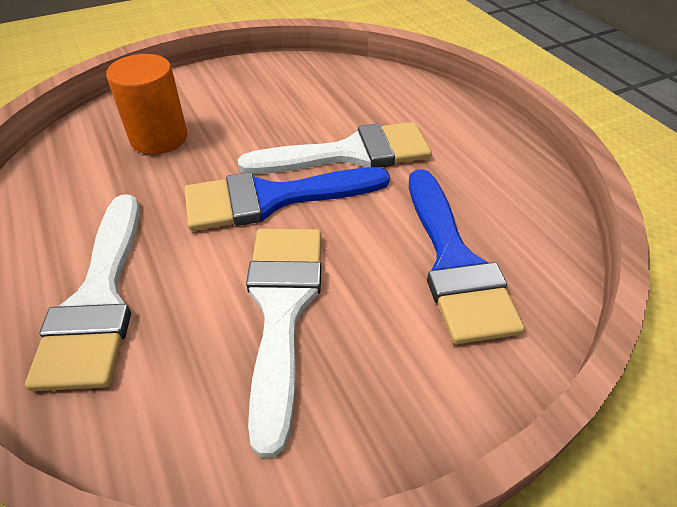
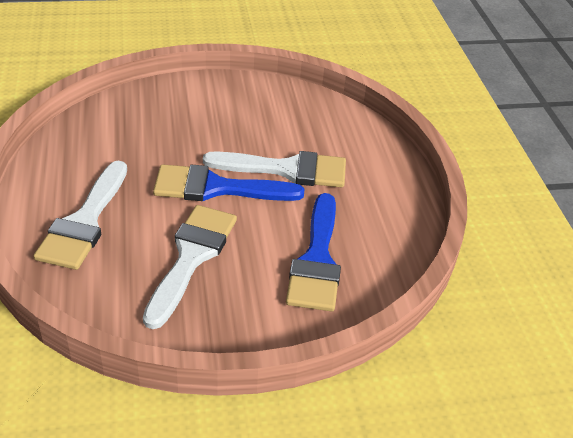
camera: 15 degrees right, 5 degrees down
orange cylinder [106,54,188,155] -> none

